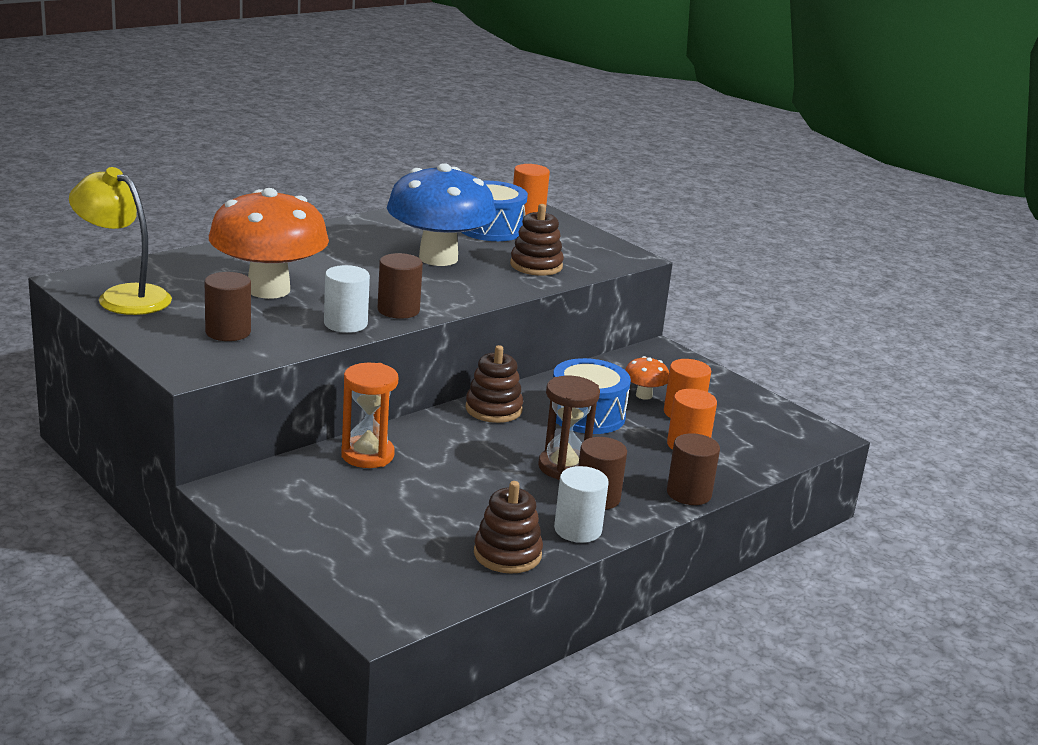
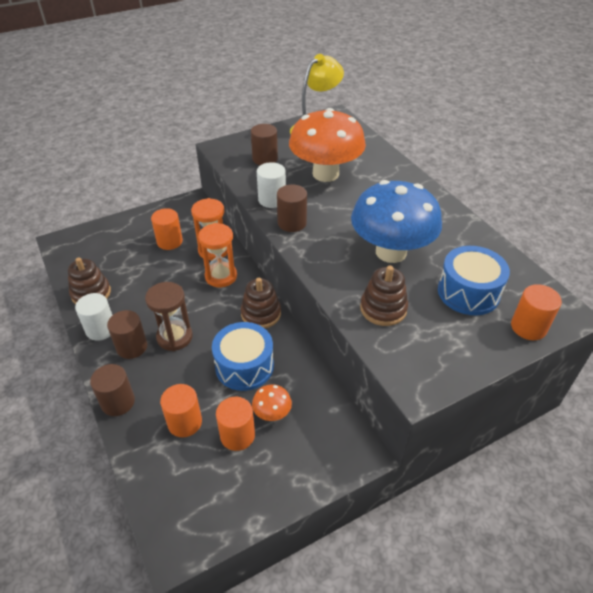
camera: 105 degrees right, 20 degrees up
none -> orange cylinder [151,208,183,250]
none -> orange hourglass [198,223,237,287]

